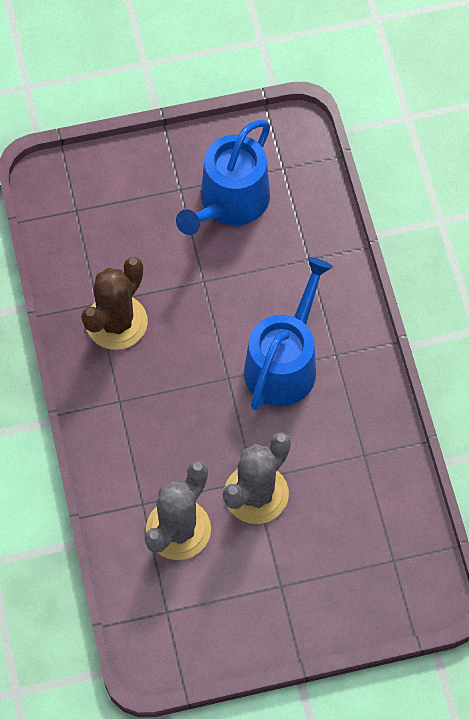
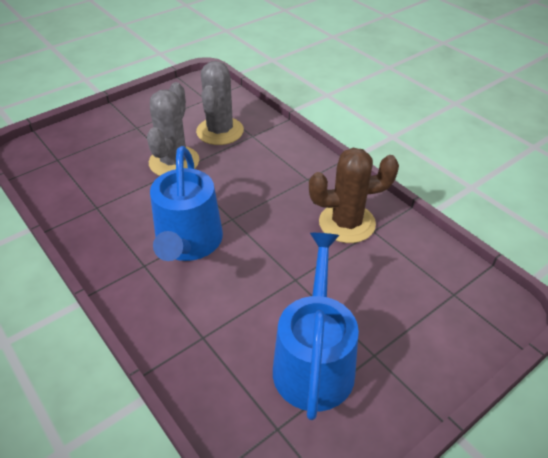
camera: 155 degrees right, 20 degrees down
brown cactus [81,257,148,350] -> brown cactus turned 75 degrees clockwise [309,148,399,243]

